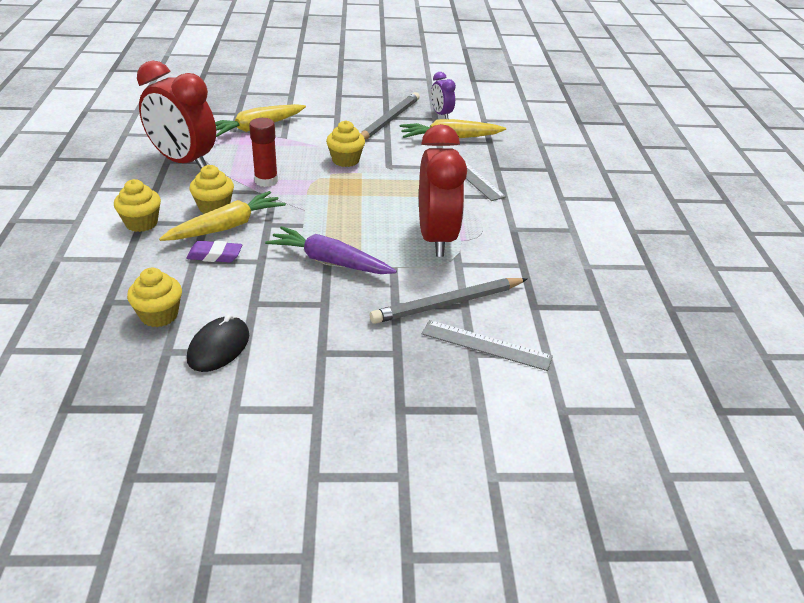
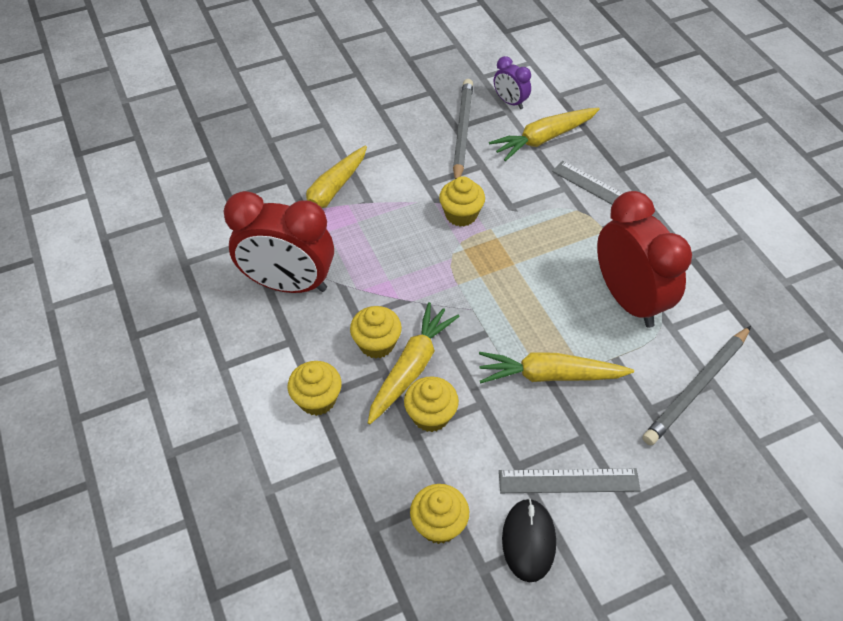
camera: 20 degrees left, 15 degrees up
purple eraser [186,241,242,263] -> yellow cupcake [404,376,459,432]
red glue stick [249,118,278,187] -> none
purple carrot [265,226,397,274] -> yellow carrot [479,352,634,384]
grey ruler [422,320,553,371] -> grey ruler moved to [499,468,641,493]

